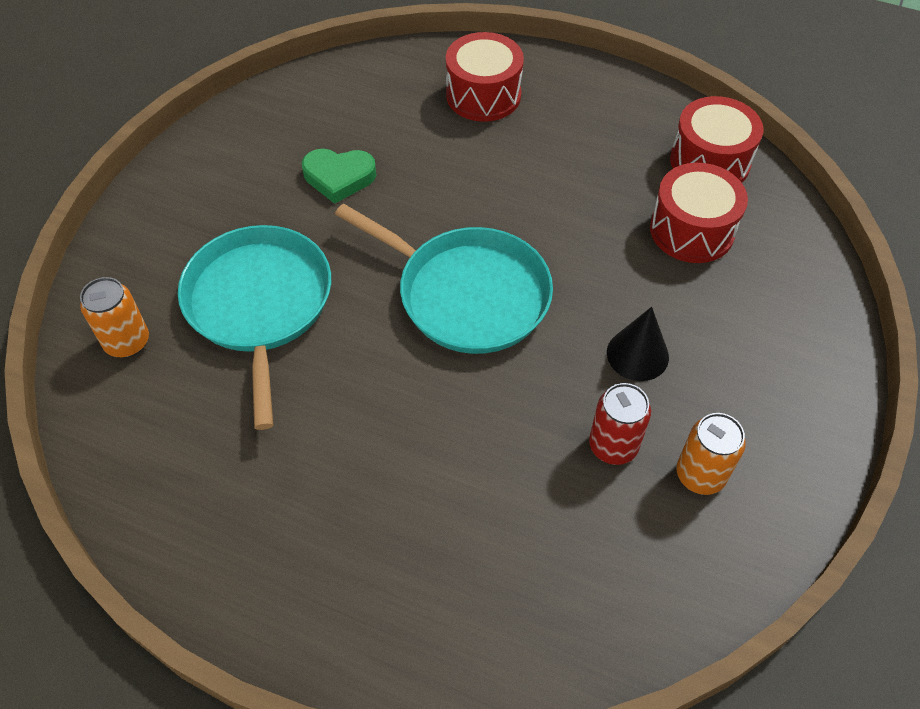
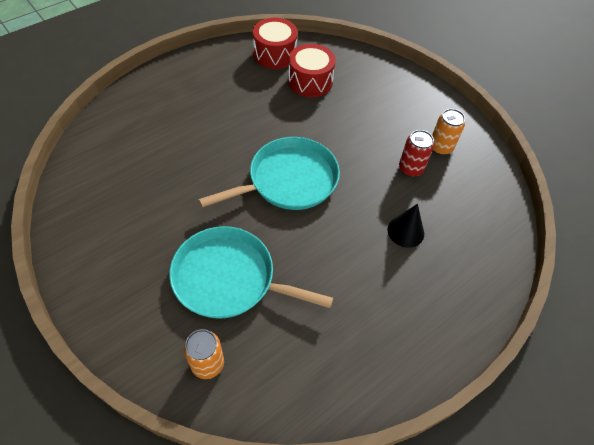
camera: 65 degrees left, 0 degrees up
green heart [302,149,376,204] -> none
red drum [446,32,524,122] -> none
black cone [607,307,669,381] -> black cone moved to [387,204,424,248]

